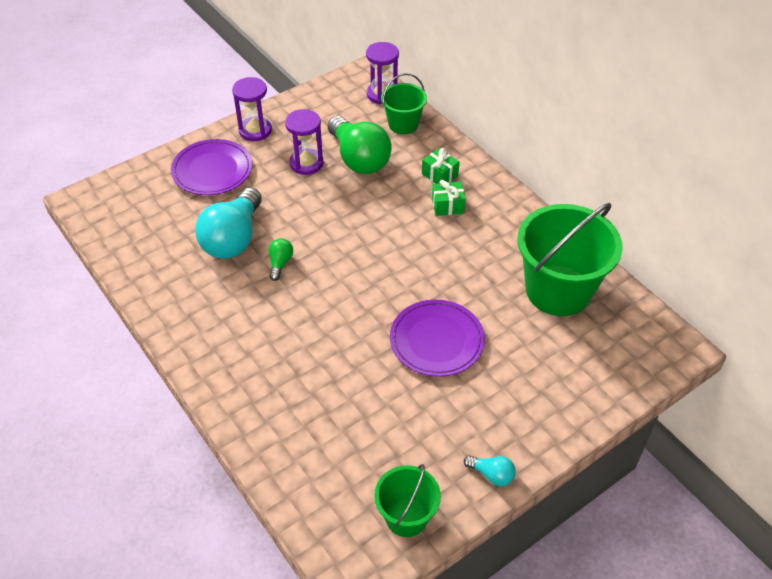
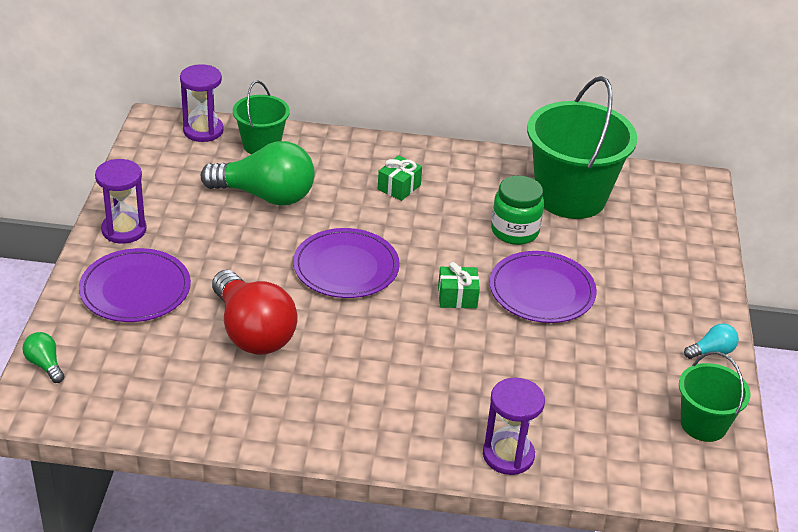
camera: 50 degrees left, 10 degrees down
turquoise light bulb [195,188,262,259] -> red light bulb [212,270,298,355]
green light bulb [269,238,293,281] -> green light bulb moved to [22,332,65,383]
purple hourglass [285,109,324,175] -> purple hourglass moved to [483,378,545,475]
green gift [422,148,460,184] -> green gift moved to [438,262,480,308]
none -> purple plate [293,228,400,298]
none -> green jar [491,176,544,245]

